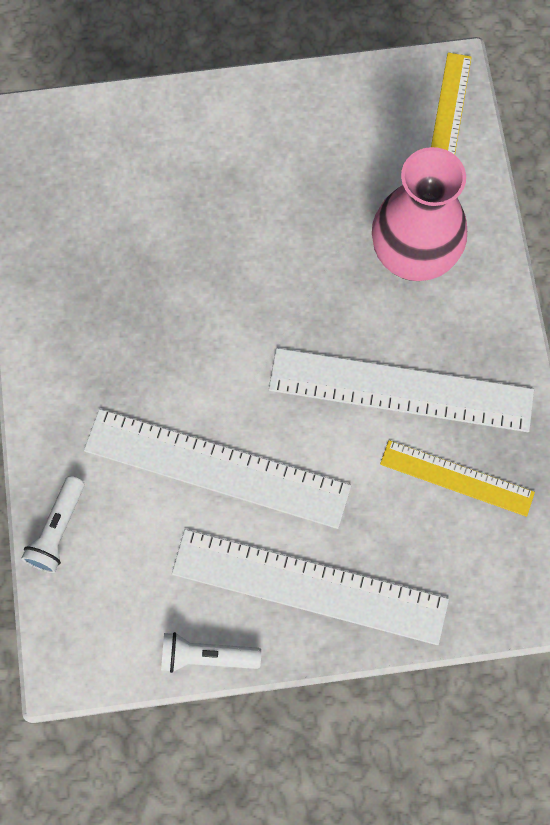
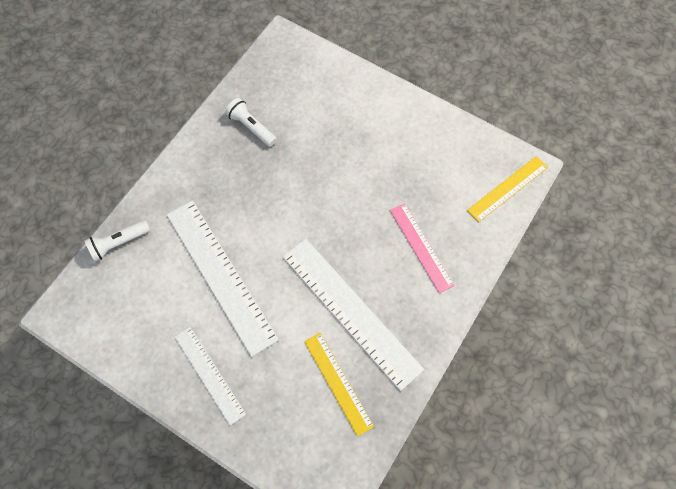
camera: 40 degrees right, 5 degrees down
white flashlight [161,632,261,673] -> white flashlight moved to [225,98,277,147]
white ruler [172,529,449,645] -> white ruler [175,327,246,426], size x0.58
pink vase [372,147,467,281] -> pink ruler [390,203,455,293]

